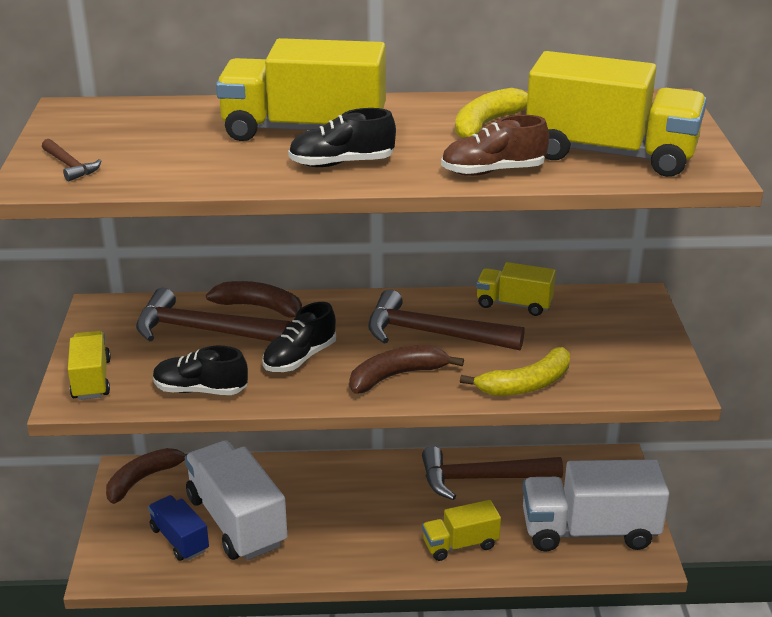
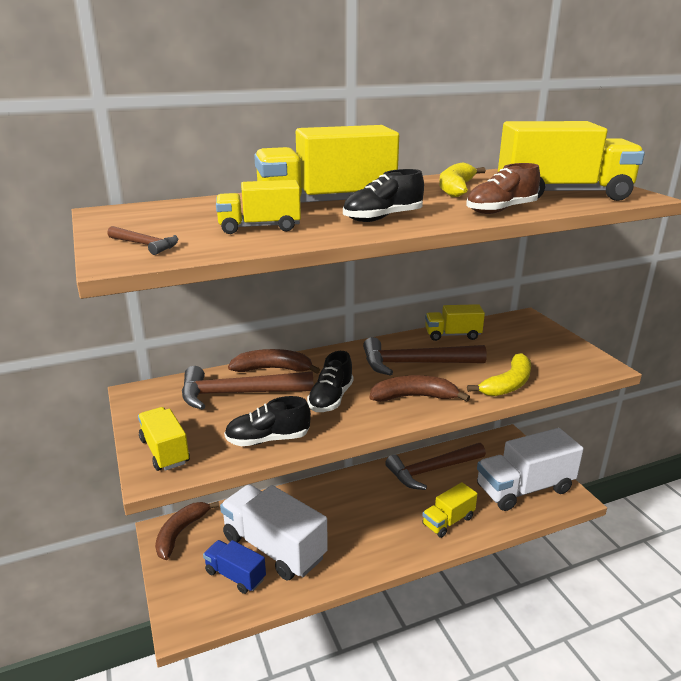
camera: 20 degrees left, 5 degrees down
brown banana [349,345,464,394] -> brown banana turned 45 degrees clockwise [370,375,470,402]
none -> yellow truck [216,180,301,234]

